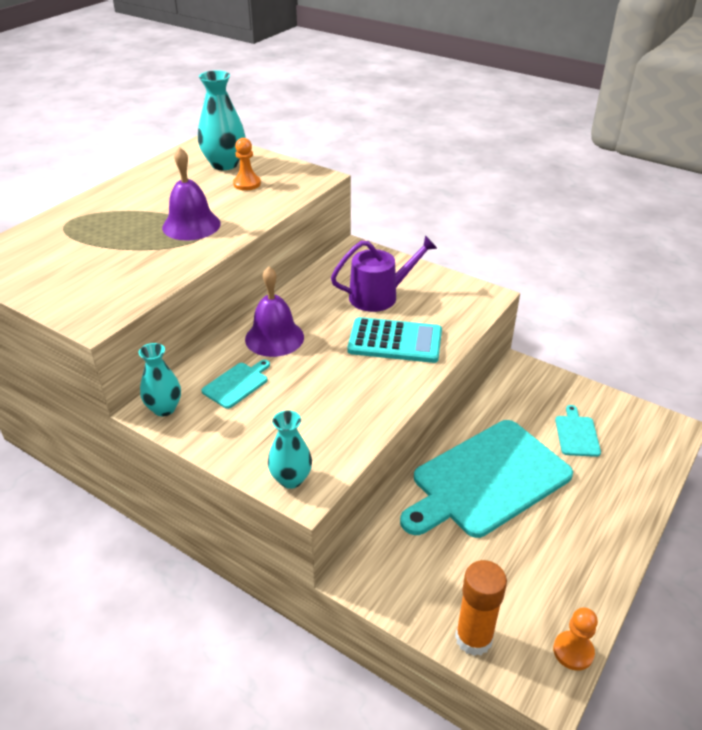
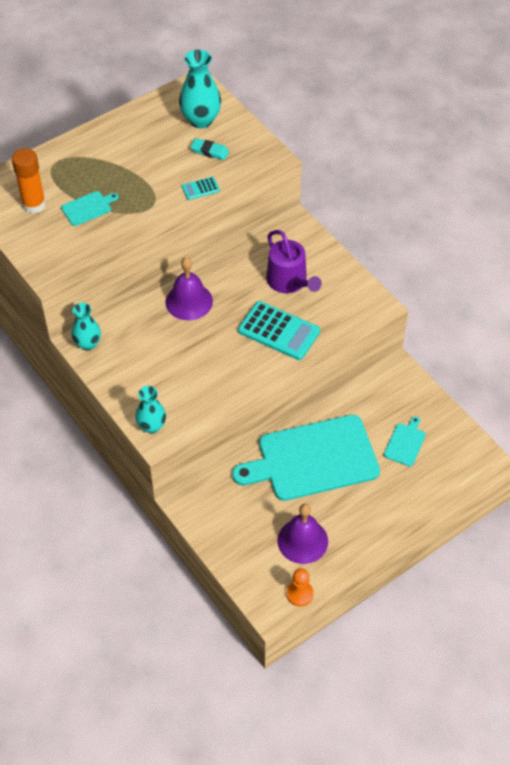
camera: 20 degrees right, 15 degrees up
purple bell [162,147,221,241] -> purple bell moved to [277,504,328,564]
turquoise cutting board [202,360,270,409] -> turquoise cutting board moved to [61,191,119,226]
orange pawn [233,138,261,191] -> turquoise eraser [190,138,229,160]
purple watering can [331,235,438,312] -> purple watering can turned 60 degrees clockwise [266,230,322,293]
orange glue stick [455,560,507,656] -> orange glue stick moved to [12,148,46,214]
none -> turquoise calculator [182,177,220,200]

